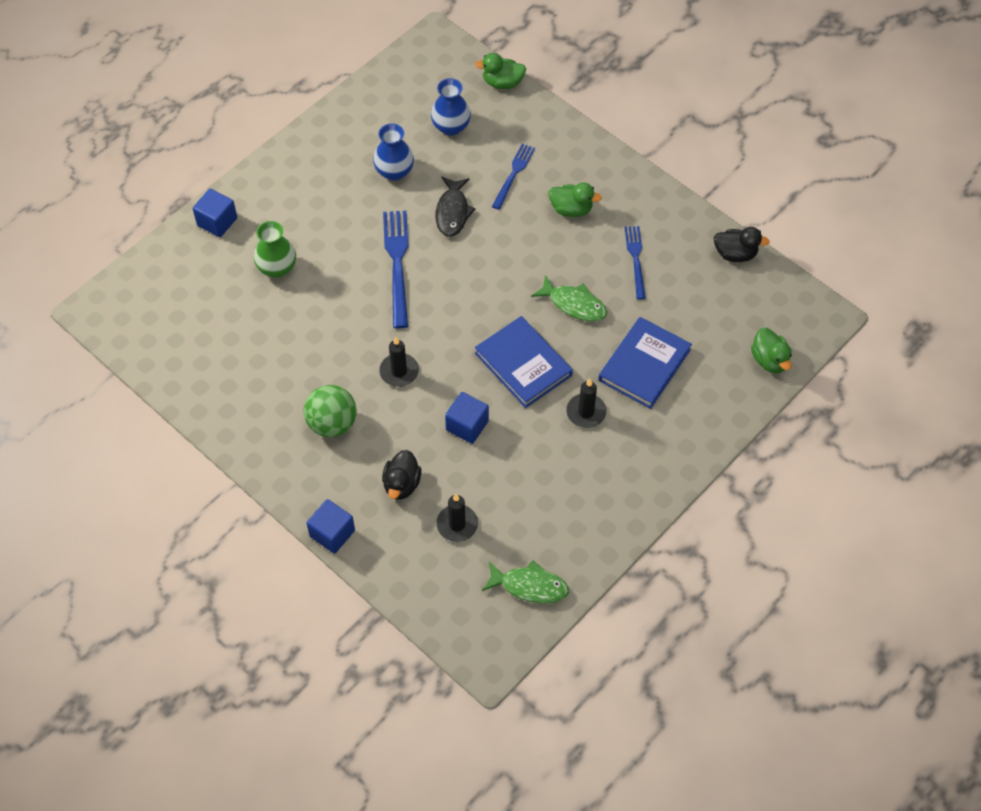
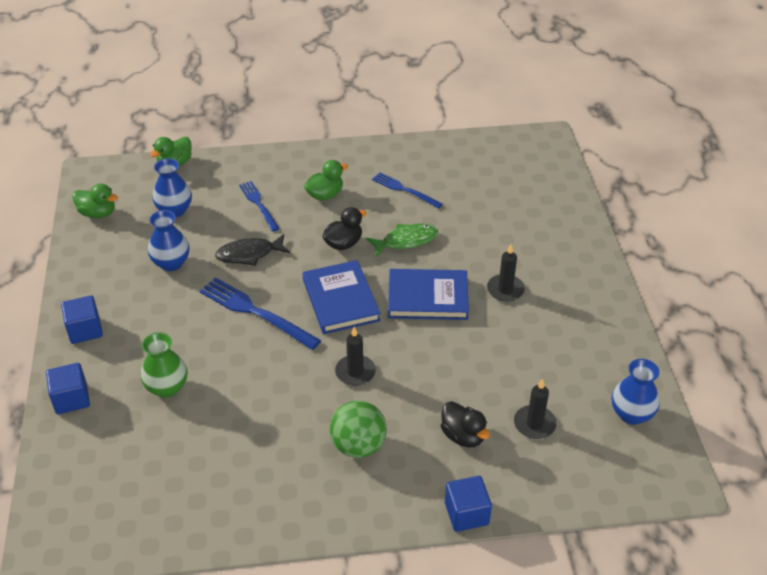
camera: 50 degrees left, 15 degrees down
black fish [436,177,476,237] -> black fish turned 120 degrees clockwise [215,234,290,266]
blue cube [445,392,489,444] -> blue cube moved to [61,295,103,344]
green fish [482,560,569,604] -> blue vase [612,359,660,425]
blue book [598,317,692,409] -> blue book moved to [303,260,380,334]
black duck [714,227,770,262] -> black duck moved to [322,207,367,250]
green duck [751,328,792,374] -> green duck moved to [72,184,118,218]

